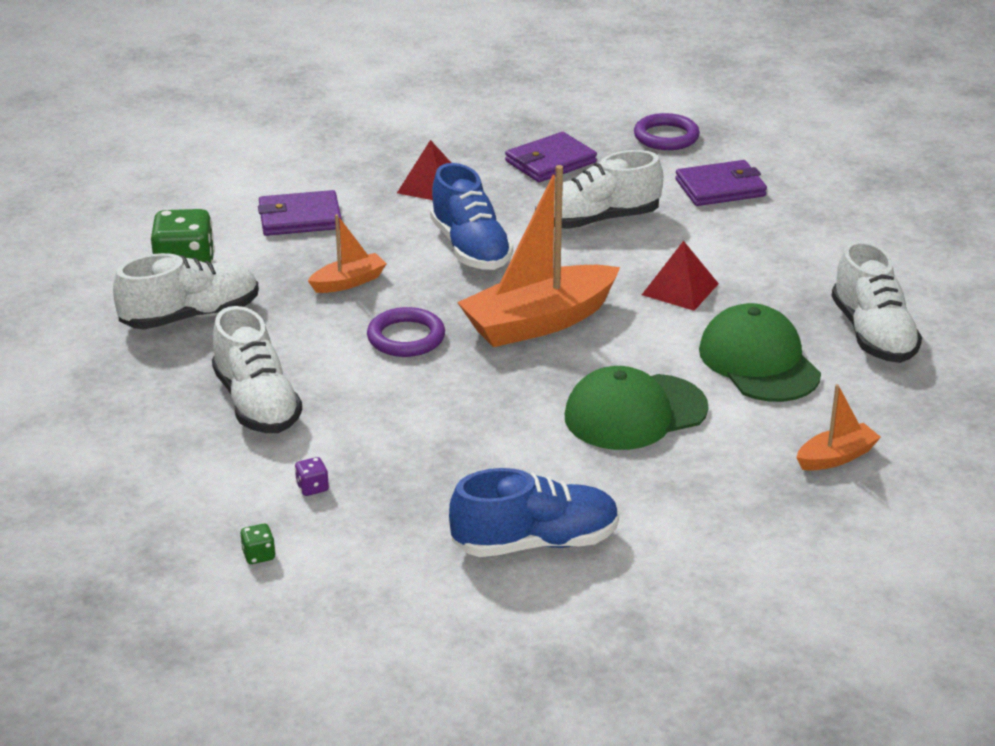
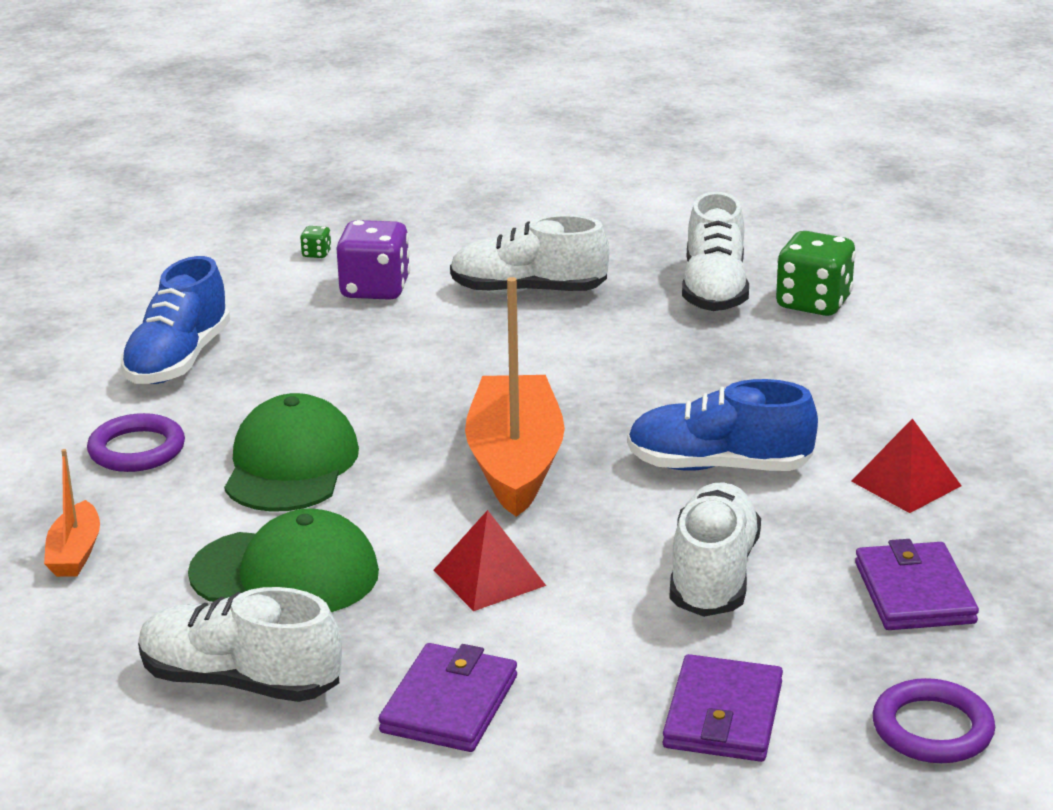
camera: 120 degrees right, 5 degrees down
purple wallet [258,190,342,236] -> purple wallet moved to [378,643,517,752]
purple dice [295,457,329,496] -> purple dice [336,220,410,300], size x2.37
orange boat [308,214,387,293] -> none
purple ring [367,307,445,357] -> purple ring moved to [87,413,185,472]

